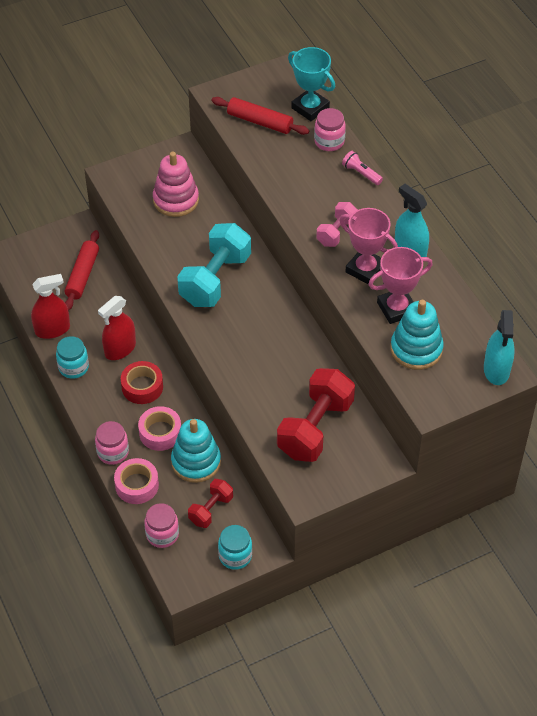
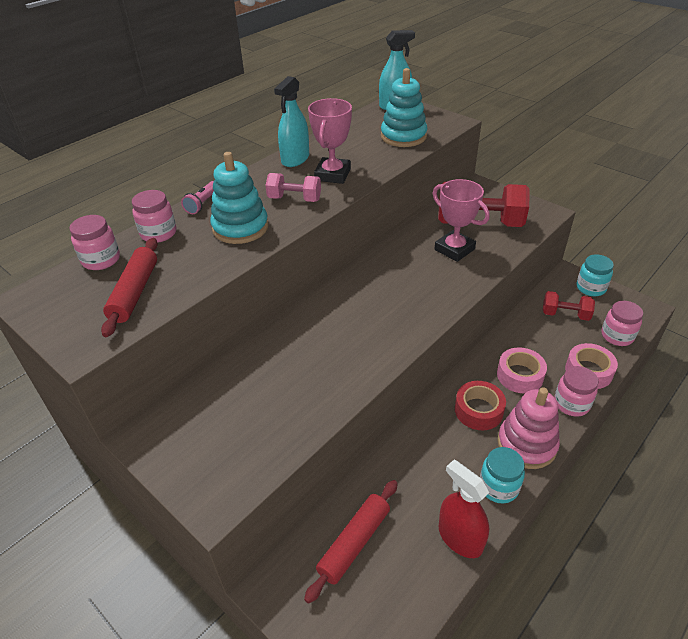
camera: 110 degrees left, 10 degrees down
red rolling pin [65,230,99,311] -> red rolling pin turned 45 degrees counterclockwise [304,480,398,604]
red spray bottle [98,296,136,360] -> none
pink stacking toy [153,152,199,217] -> pink stacking toy moved to [497,387,560,469]
turquoise stacking toy [171,419,221,483] -> turquoise stacking toy moved to [210,152,269,244]
turquoise dumbbell [177,223,251,307] -> none
turquoise trophy [288,47,335,121] -> pink jar [69,215,120,270]
pink trophy [368,247,433,324] -> pink trophy moved to [433,179,490,262]

